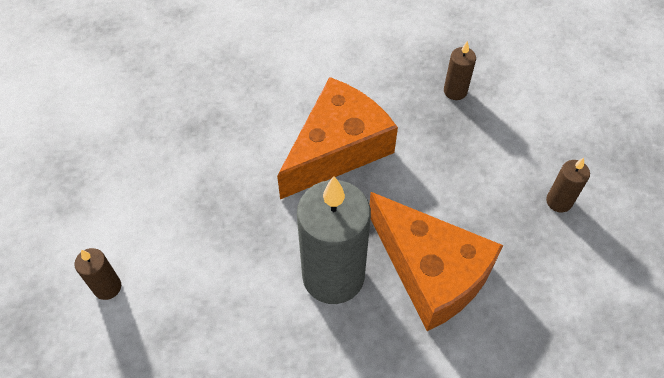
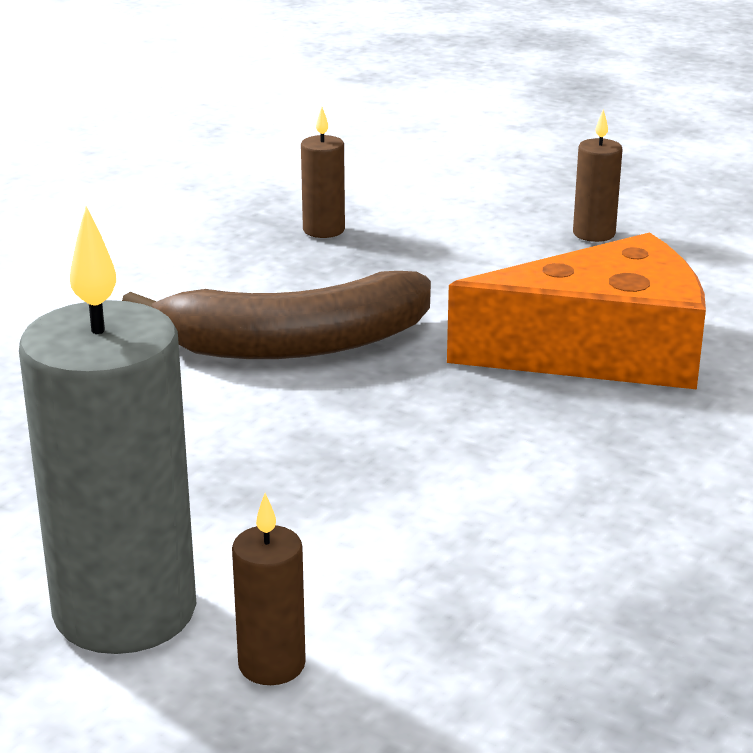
camera: 55 degrees left, 30 degrees down
orange cheese [277,77,398,199] -> brown banana [122,271,431,359]
grey candle [297,176,371,304] -> grey candle moved to [19,206,196,654]

